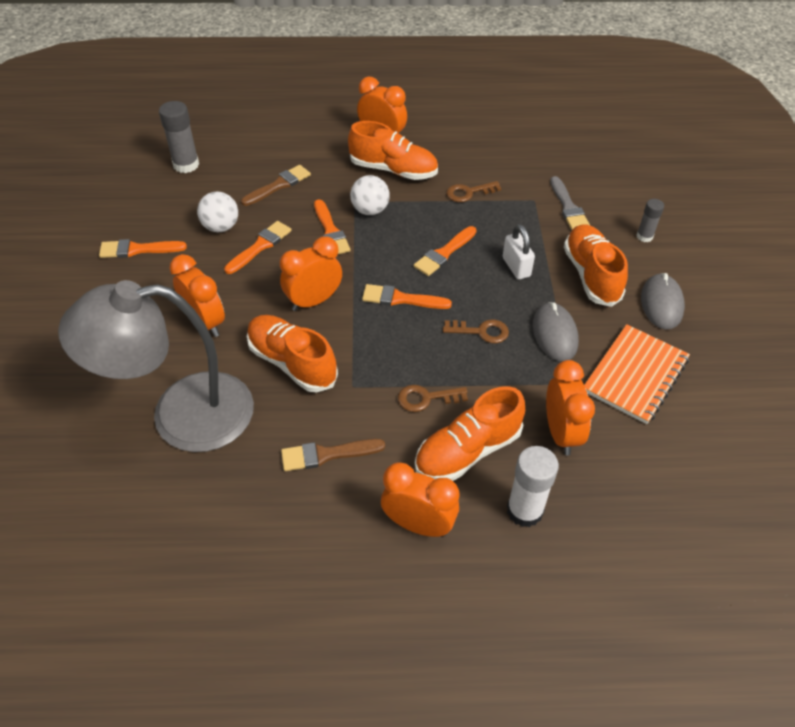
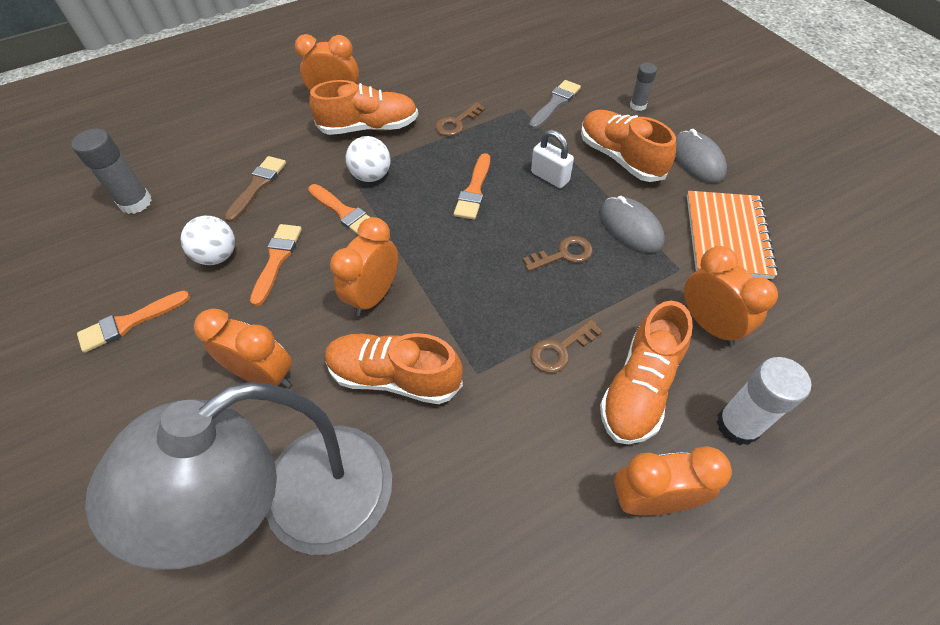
camera: 25 degrees left, 5 degrees up
brown brush [281,439,385,471] -> none
orange brush [362,284,452,309] -> none
grey brush [550,176,590,230] -> grey brush turned 105 degrees counterclockwise [529,80,581,129]

